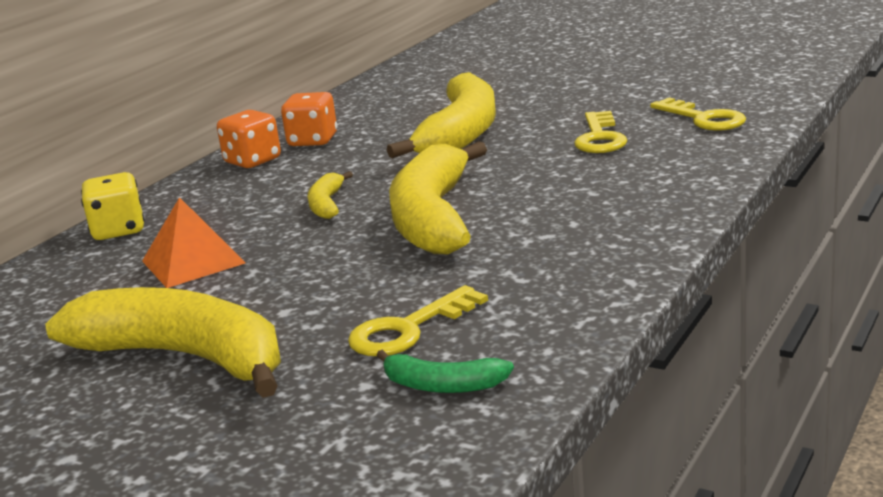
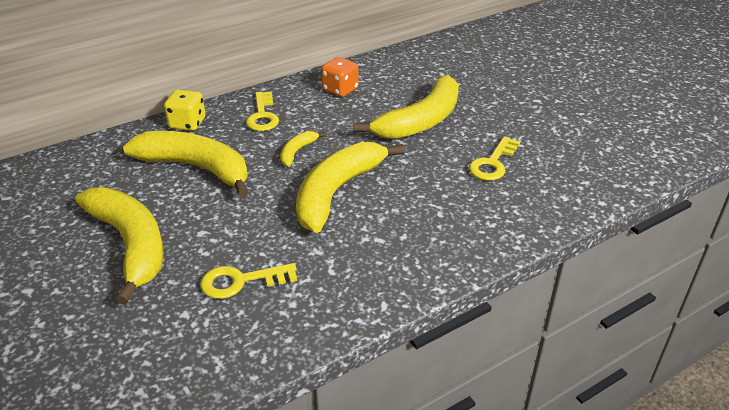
camera: 25 degrees right, 15 degrees up
orange pyramid [142,197,245,288] -> yellow banana [123,131,248,198]
orange dice [217,110,281,168] -> none
green banana [377,350,514,393] -> none
yellow key [650,97,746,131] -> yellow key moved to [246,91,279,131]

